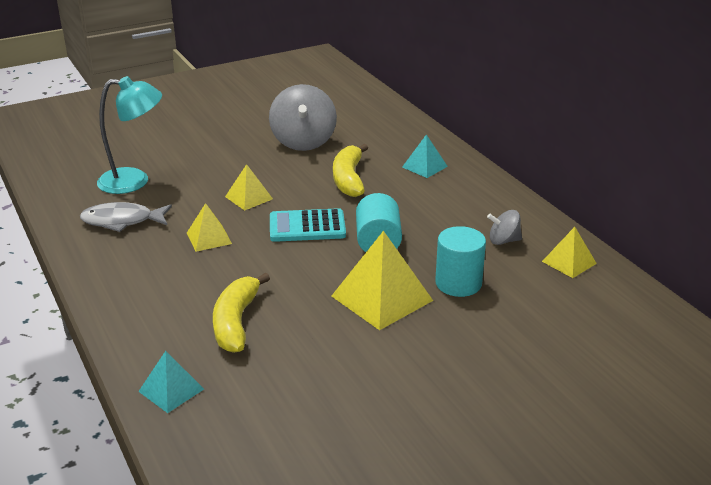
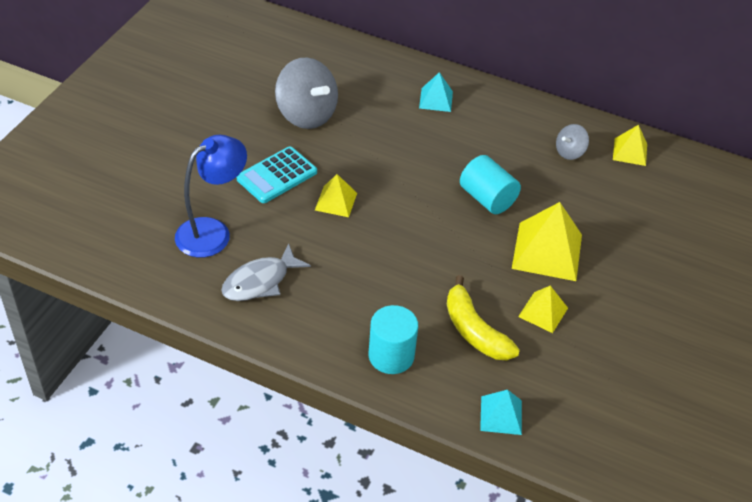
camera: 40 degrees left, 15 degrees up
turquoise lamp [97,76,162,194] -> blue lamp [175,135,247,258]
yellow pyramid [187,203,232,252] -> yellow pyramid moved to [518,286,568,333]
turquoise calculator [270,208,346,242] -> turquoise calculator moved to [237,146,317,203]
yellow banana [333,144,368,197] -> none
turquoise cylinder [435,226,486,297] -> turquoise cylinder moved to [369,305,418,374]

